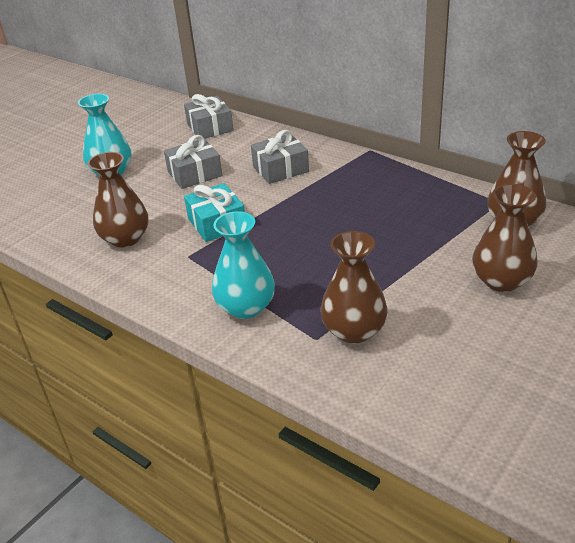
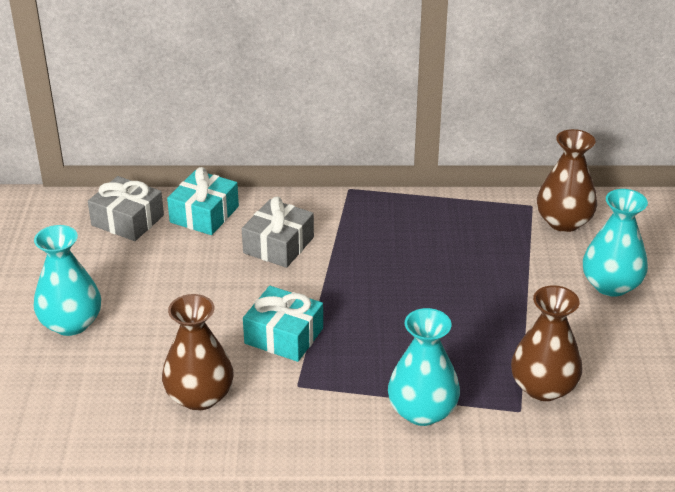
camera: 40 degrees left, 0 degrees up
grey gift [164,135,222,189] -> none
brown vase [472,184,538,292] -> turquoise vase [583,189,648,297]
none -> turquoise gift [167,167,239,235]

